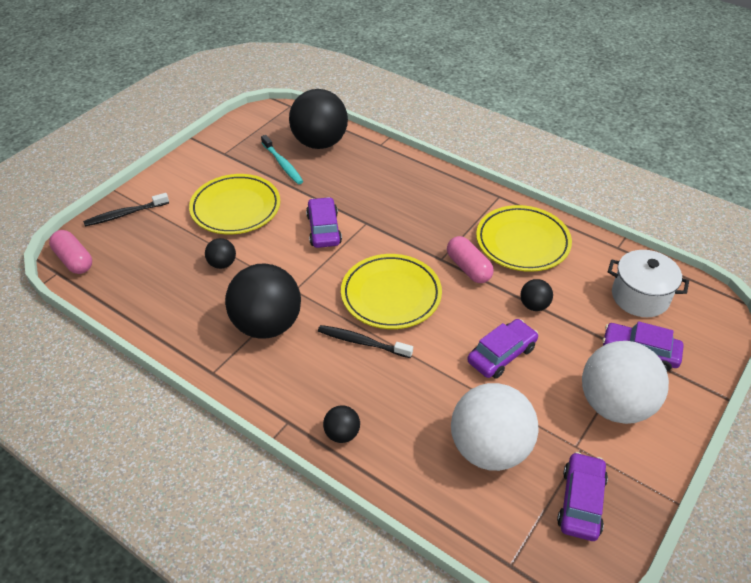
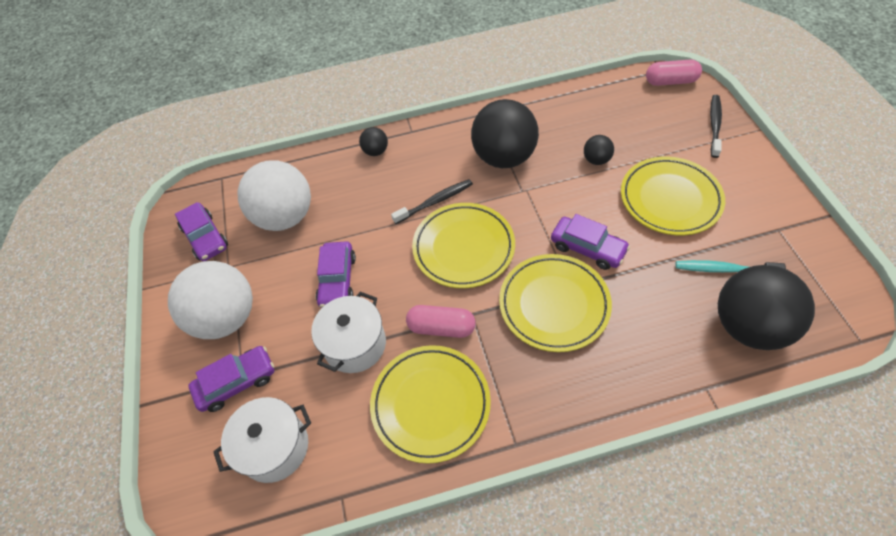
camera: 135 degrees right, 10 degrees up
black ball [520,279,553,311] -> white pot [311,292,386,373]
none -> yellow plate [499,254,612,352]

